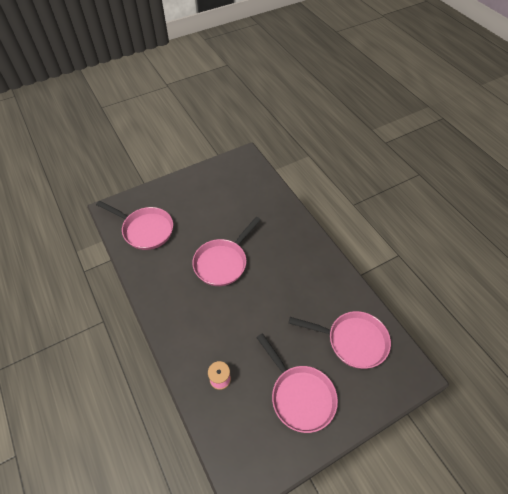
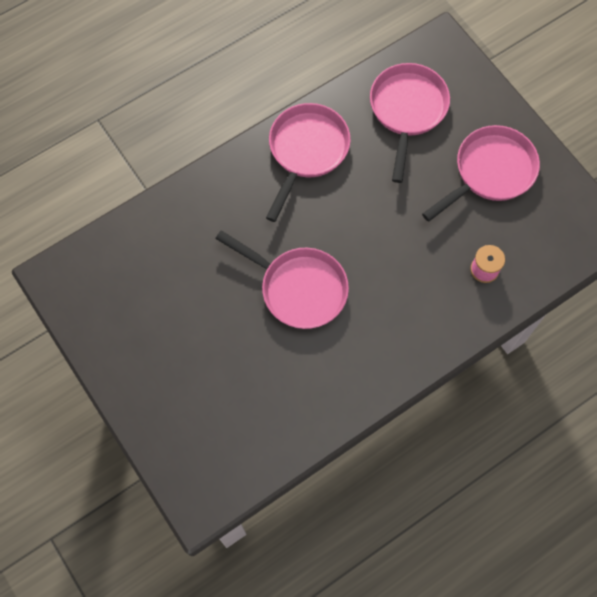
camera: 95 degrees left, 15 degrees up
pink pan [96,200,173,250] -> pink pan moved to [266,103,351,222]

